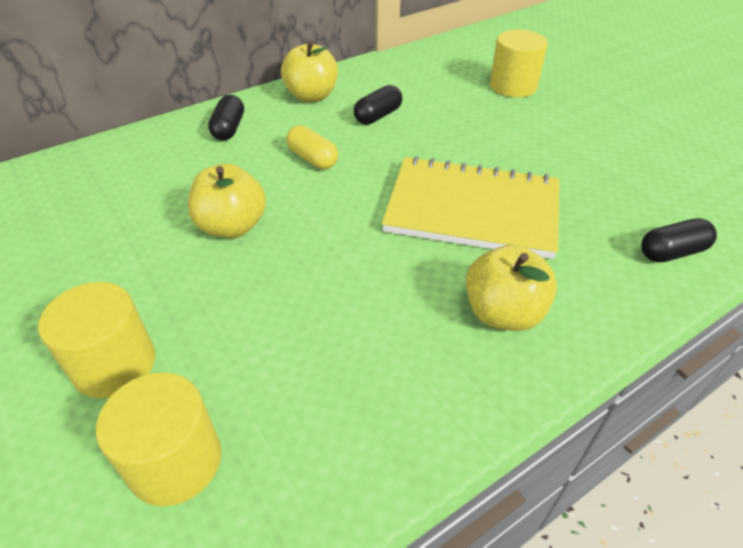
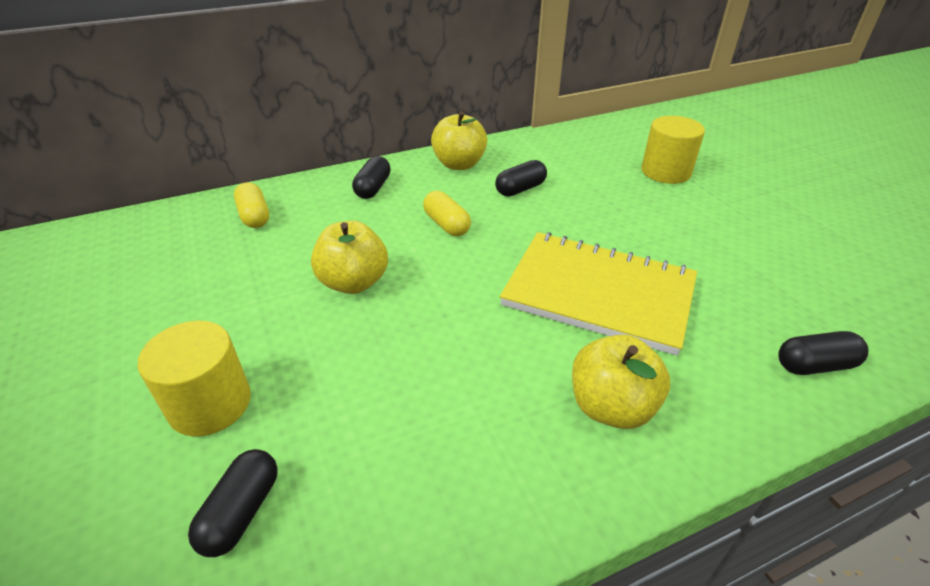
camera: 10 degrees right, 5 degrees down
yellow cylinder [96,372,222,506] -> black capsule [188,449,278,557]
none -> yellow capsule [234,182,269,228]

